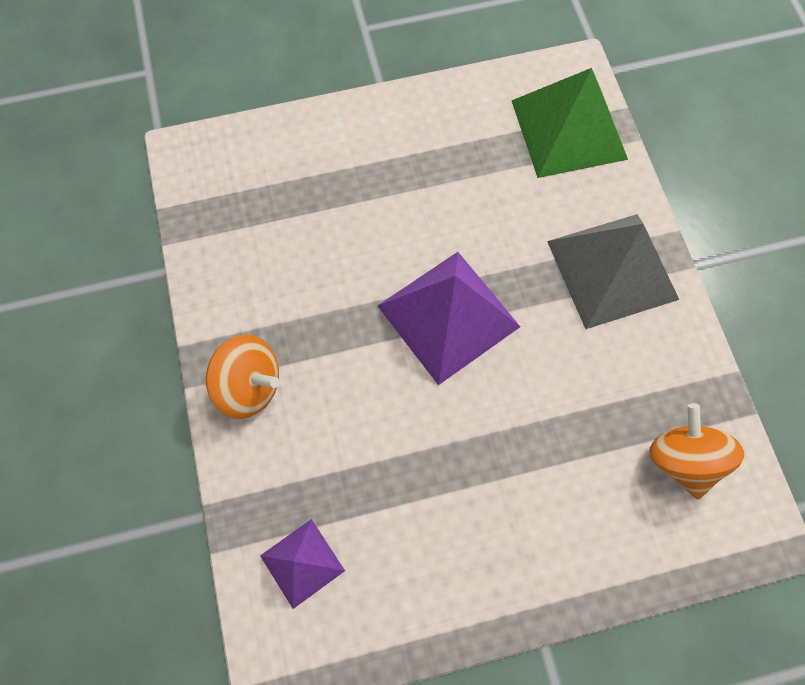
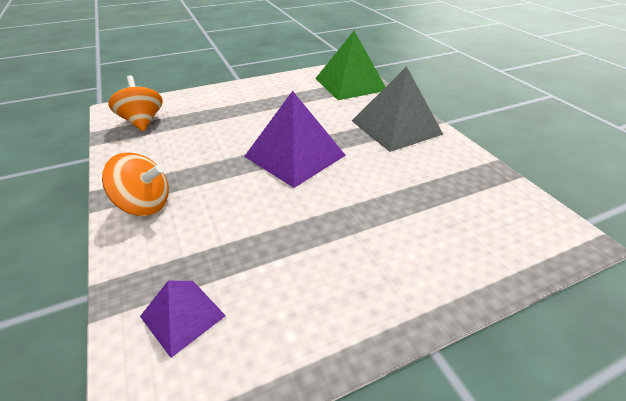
camera: 10 degrees left, 30 degrees down
orange spinning top [649,403,744,499] -> orange spinning top moved to [108,76,163,132]

